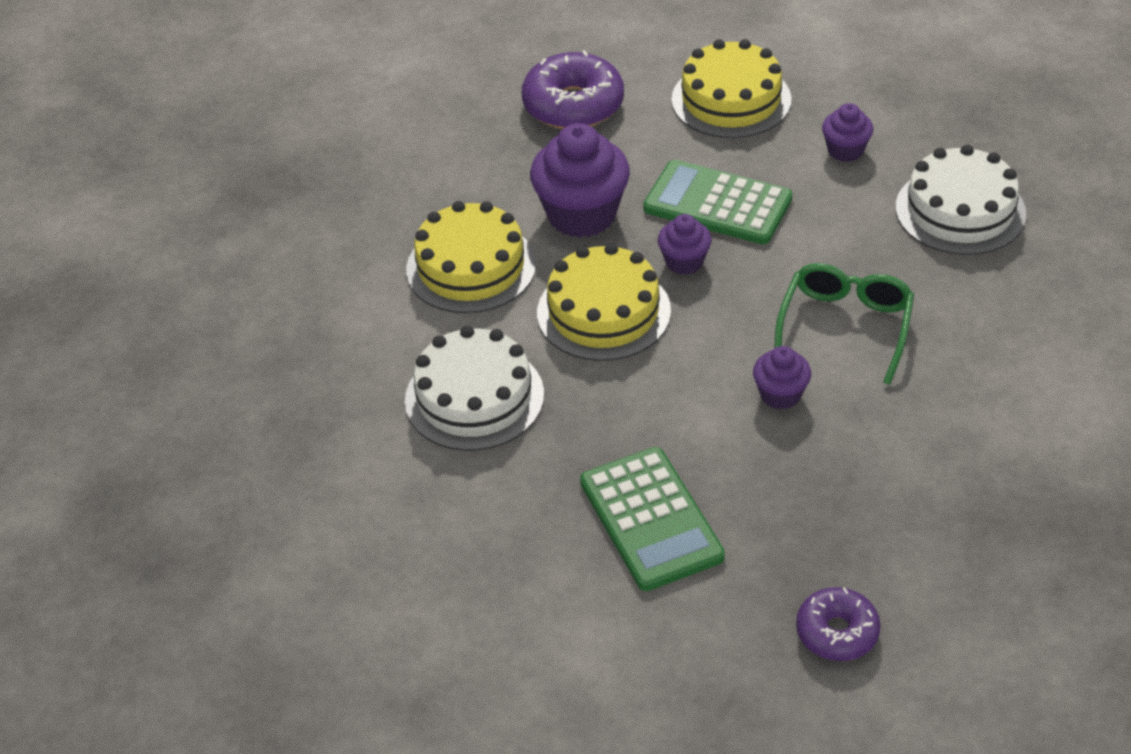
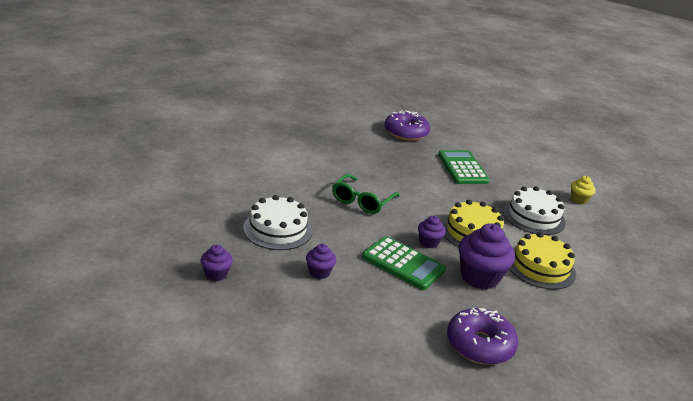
camera: 175 degrees left, 15 degrees down
yellow cake [672,39,791,138] -> none
purple cupcake [753,346,811,410] -> purple cupcake moved to [201,245,233,281]
purple donut [796,587,881,661] -> purple donut [385,110,430,141], size x1.64
none -> yellow cupcake [571,176,596,204]

